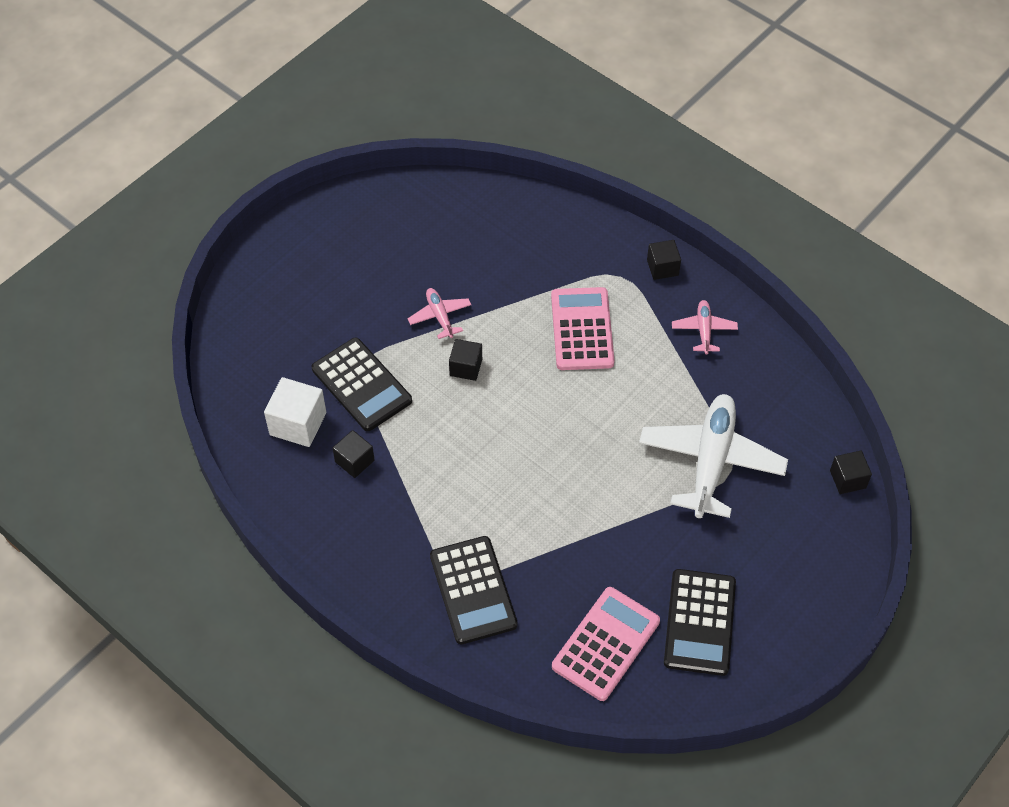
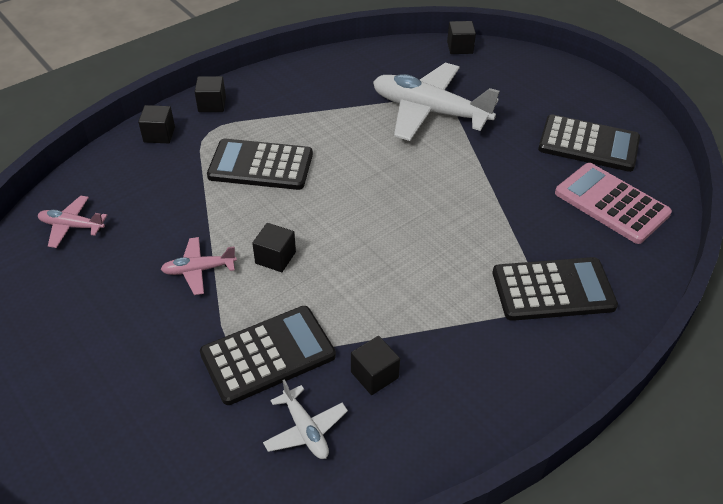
camera: 80 degrees left, 10 degrees down
white cube [264,377,326,447] -> white plane [263,380,348,459]
pink calculator [551,287,615,370] -> black calculator [207,139,313,190]
pink plane [672,300,738,354] -> pink plane moved to [38,196,107,248]
none -> black cube [138,105,175,143]

